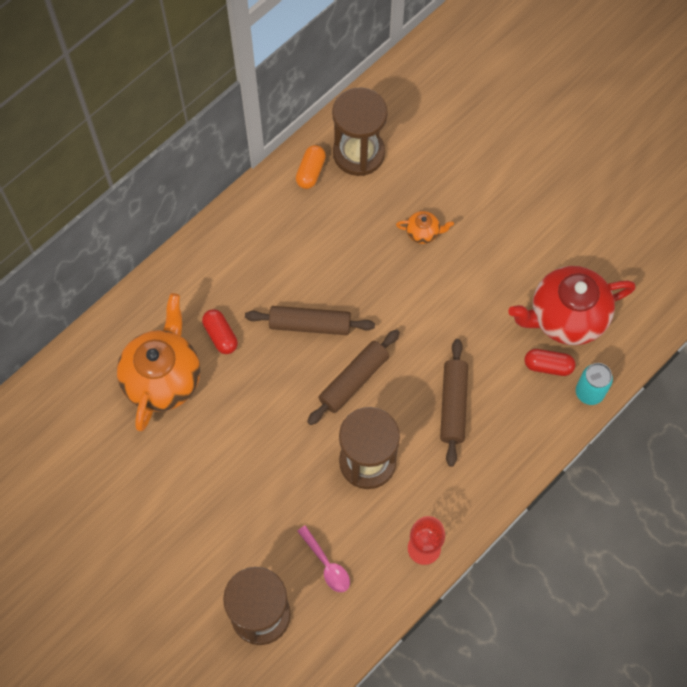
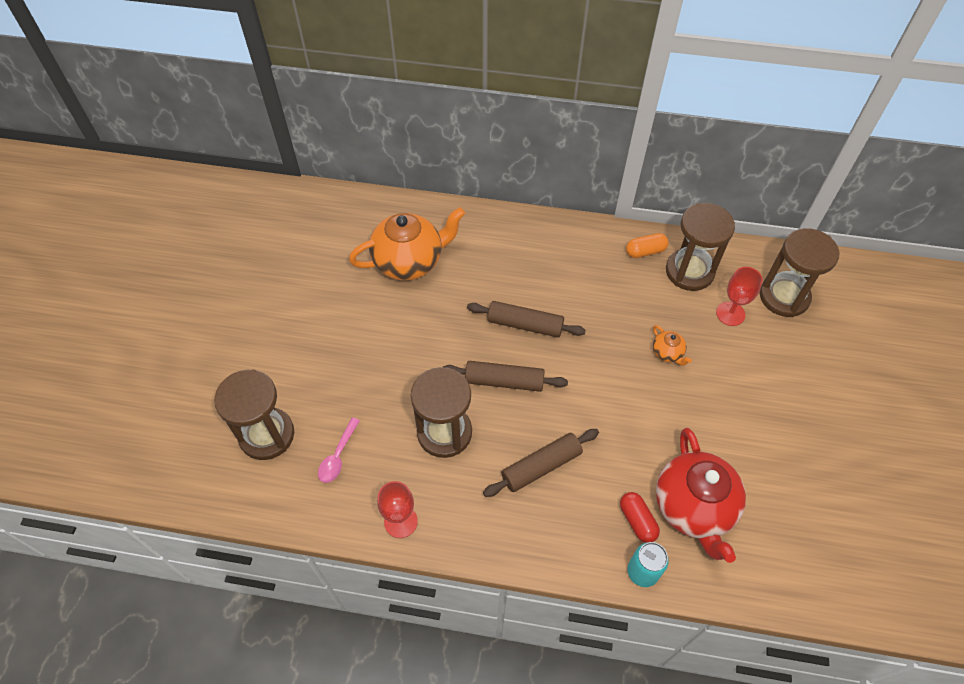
camera: 55 degrees right, 10 degrees down
red capsule [202,309,238,354] -> none
brown rolling pin [245,306,375,335] -> brown rolling pin turned 45 degrees counterclockwise [467,301,586,337]
red teapot [508,266,636,345] -> red teapot turned 135 degrees counterclockwise [656,428,746,563]
none -> red goblet [716,267,763,326]
none -> brown hourglass [760,228,839,317]

